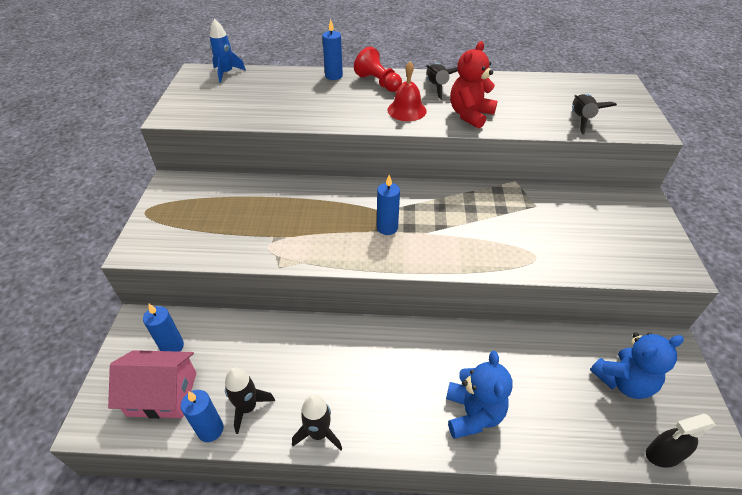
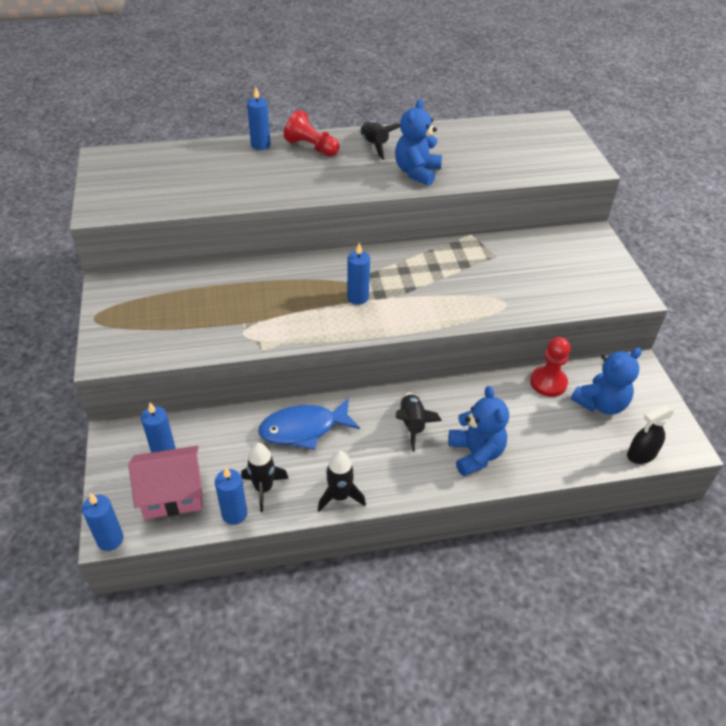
camera: 15 degrees left, 0 degrees up
blue rocket [210,19,246,83] -> none
red bell [388,62,427,121] -> none
red teddy bear [450,41,498,129] -> blue teddy bear [395,99,442,186]
black rocket [572,94,617,135] -> black rocket moved to [396,393,442,452]
none -> blue candle [82,493,123,551]
none -> blue fish [258,398,360,450]
none -> red pawn [530,337,571,397]

